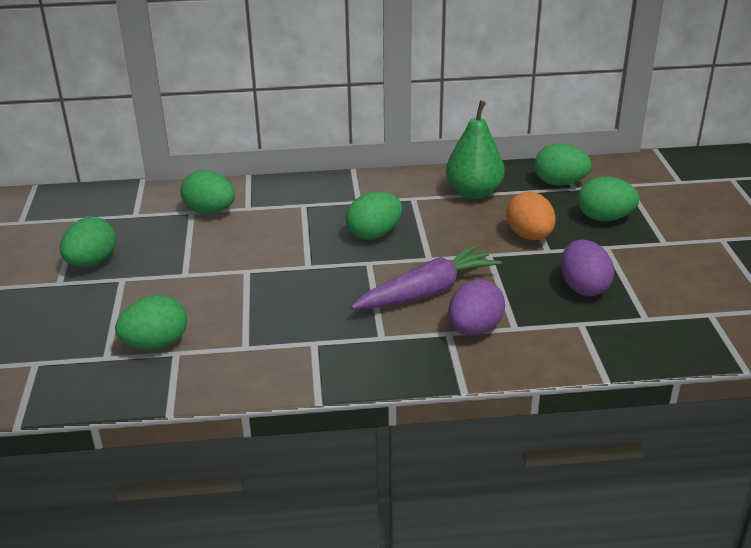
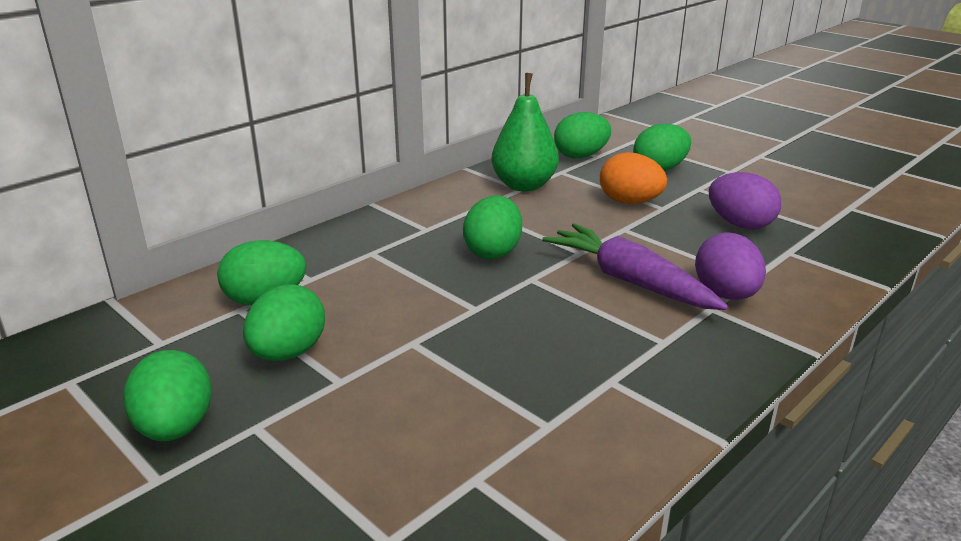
camera: 40 degrees left, 5 degrees down
green egg [115,295,187,350] -> green egg moved to [243,284,325,361]
purple carrot [351,244,502,309] -> purple carrot turned 60 degrees counterclockwise [542,223,728,310]

